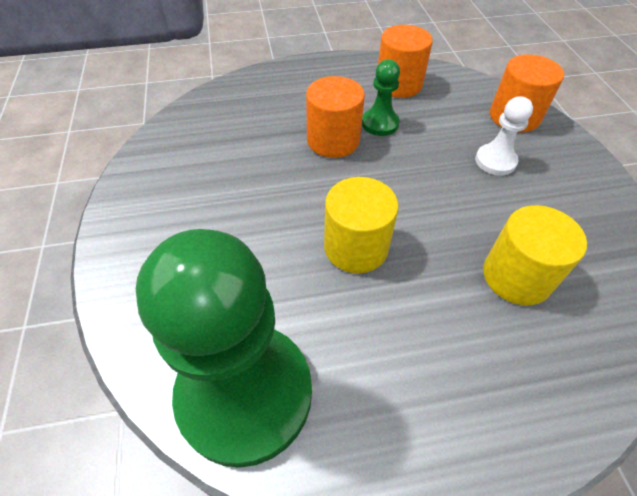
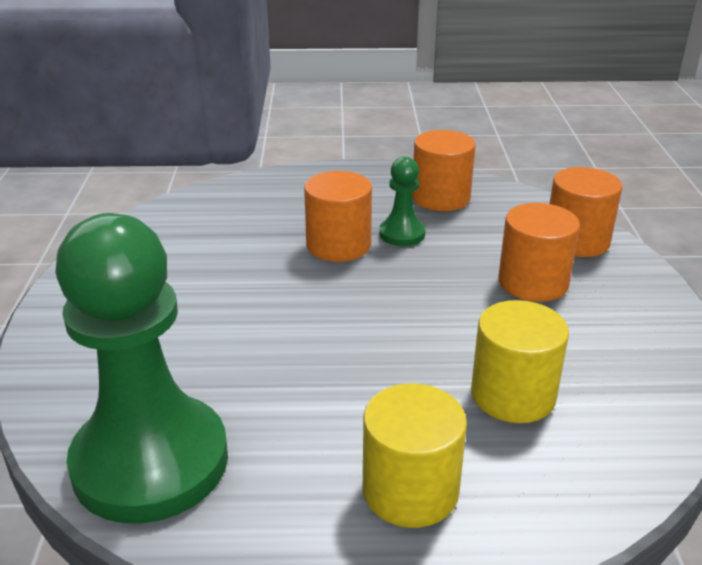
camera: 10 degrees right, 20 degrees down
yellow cylinder [324,177,399,273] -> yellow cylinder moved to [363,383,467,528]
white pawn [475,96,533,175] -> orange cylinder [498,203,580,302]

